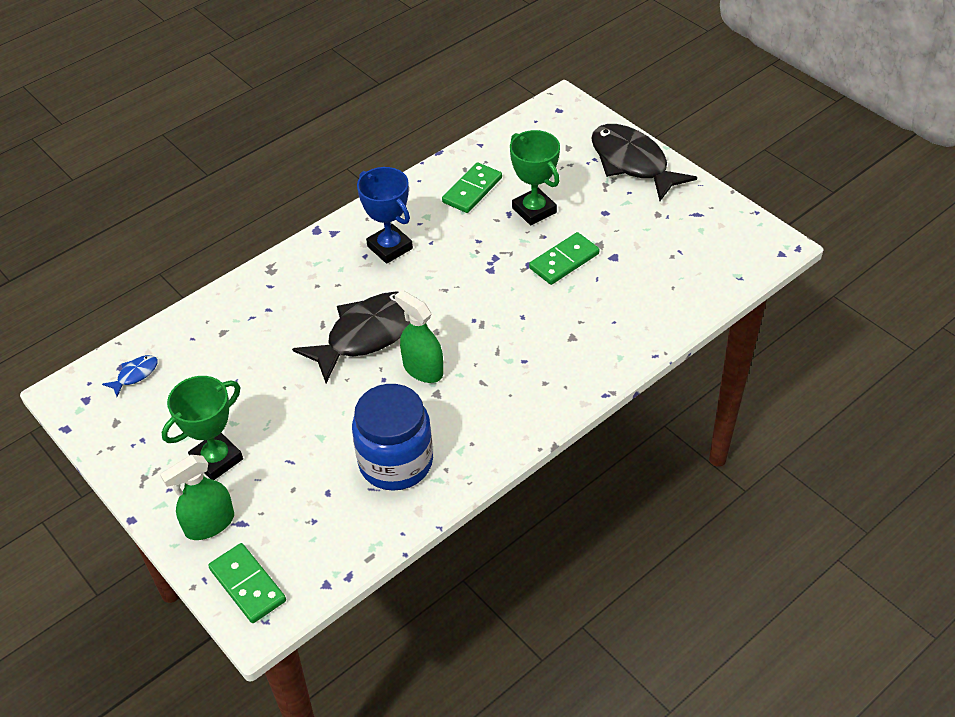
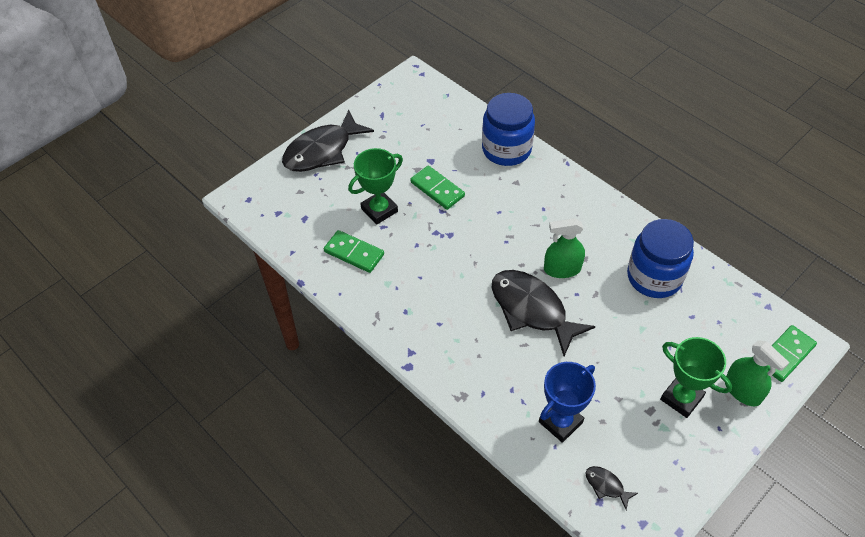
camera: 95 degrees left, 5 degrees up
blue fish [102,355,158,397] -> black fish [586,466,638,510]
blue trophy [357,167,413,264] -> blue trophy moved to [539,362,596,443]
green spray bottle [395,290,443,383] -> green spray bottle turned 45 degrees clockwise [544,218,585,278]
none -> blue jar [482,93,535,166]

